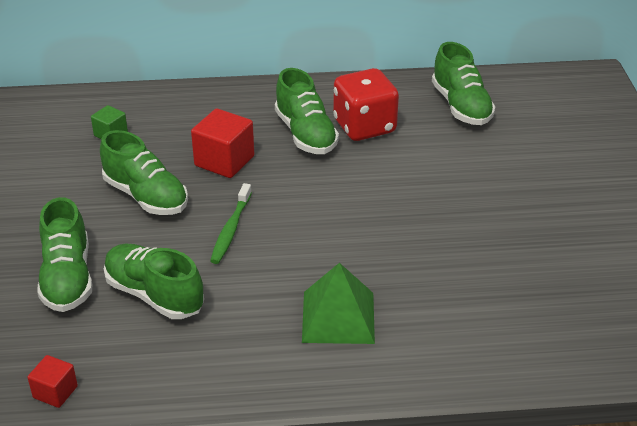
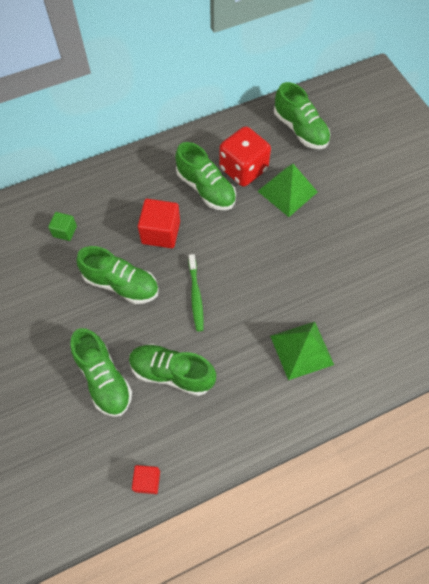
camera: 20 degrees left, 25 degrees up
none -> green pyramid [258,164,317,217]

